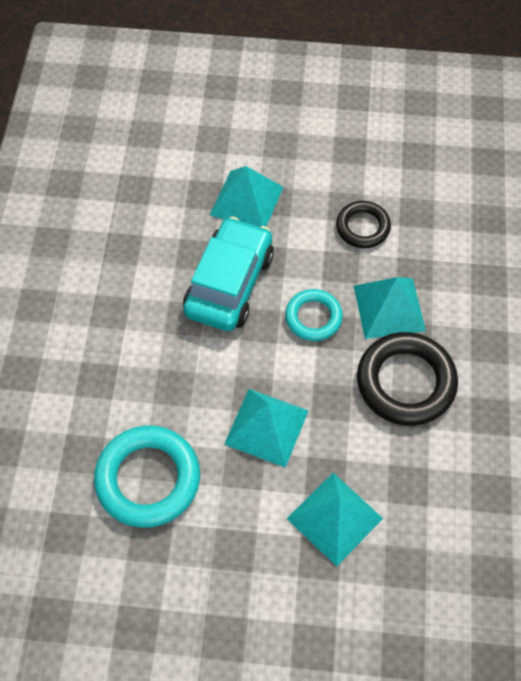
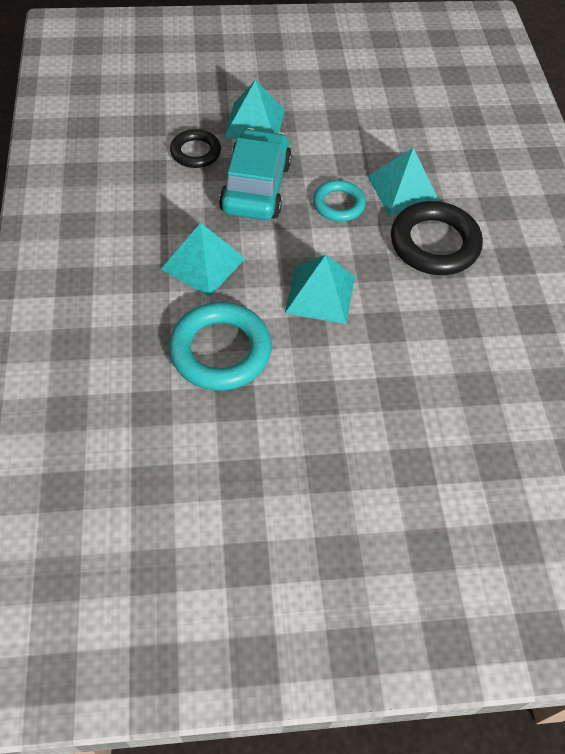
camera: 15 degrees left, 5 degrees down
turquoise pyramid [287,473,383,566] -> turquoise pyramid moved to [161,223,245,297]
black ring [336,201,391,248] -> black ring moved to [170,129,221,168]

